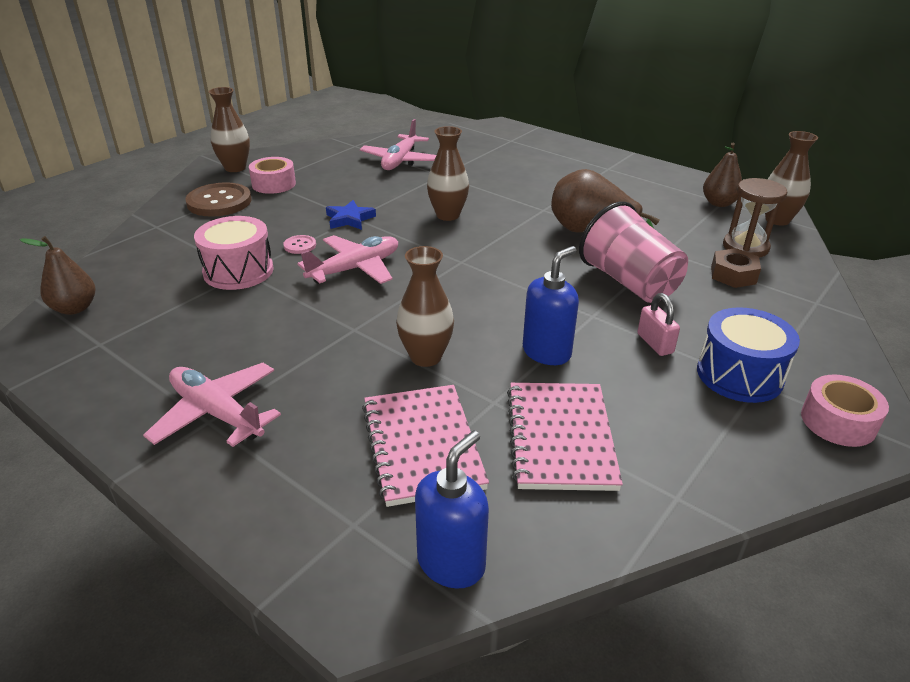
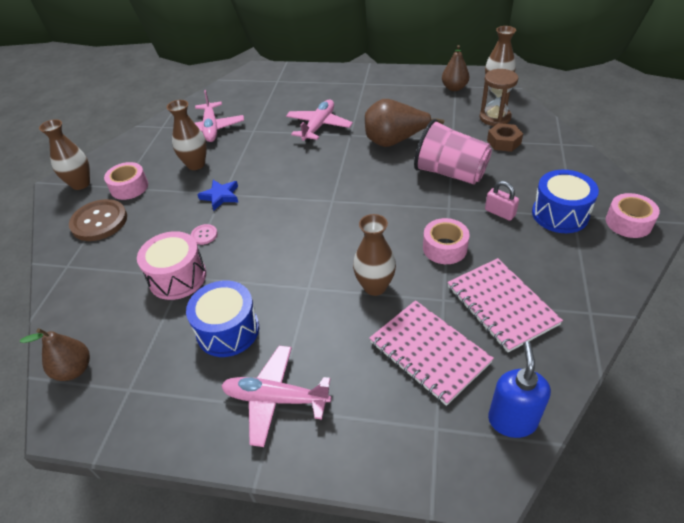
camera: 25 degrees left, 10 degrees up
pink plane [297,235,398,284] -> pink plane moved to [286,100,353,142]
brown vase [427,126,469,221] -> brown vase moved to [167,100,207,170]
blue soap dispenser [523,246,579,365] -> pink tape [423,218,470,264]
none -> blue drum [186,280,259,357]

